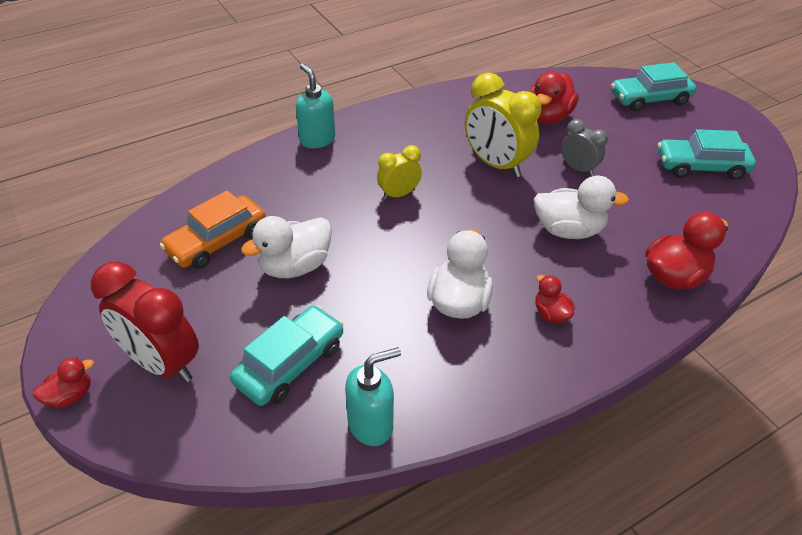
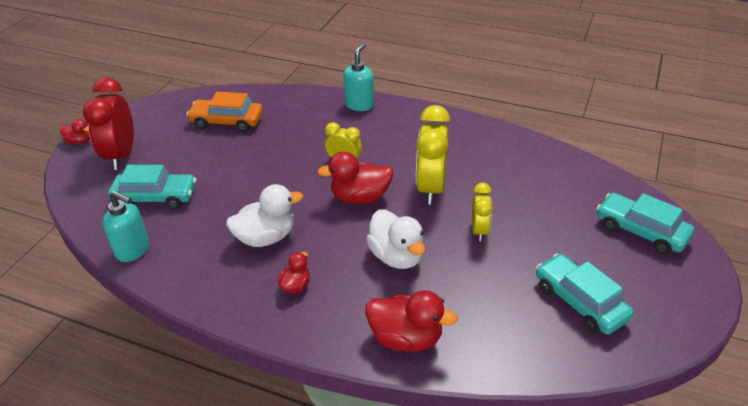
camera: 55 degrees right, 5 degrees down
white duck [241,216,332,278] -> none
red duck [530,72,579,124] -> red duck moved to [317,151,393,204]
grey clock [561,119,608,176] -> yellow clock [472,183,493,241]

